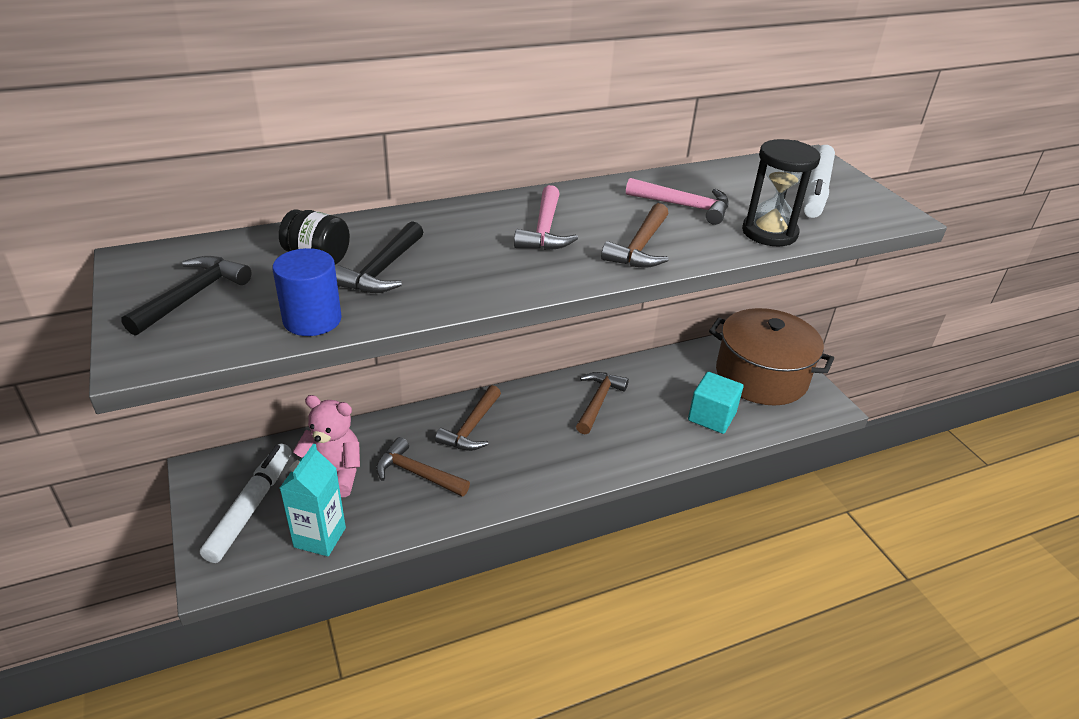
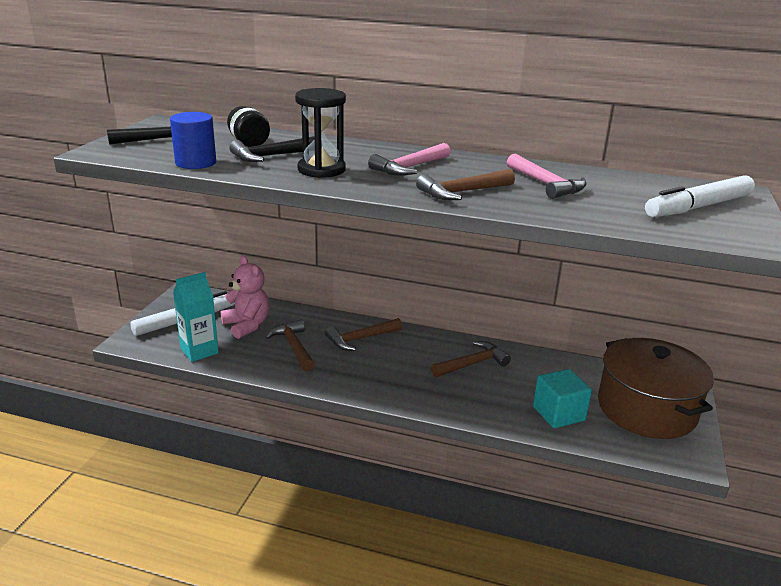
camera: 40 degrees right, 10 degrees down
black hourglass [742,139,820,246] -> black hourglass moved to [295,88,346,178]

